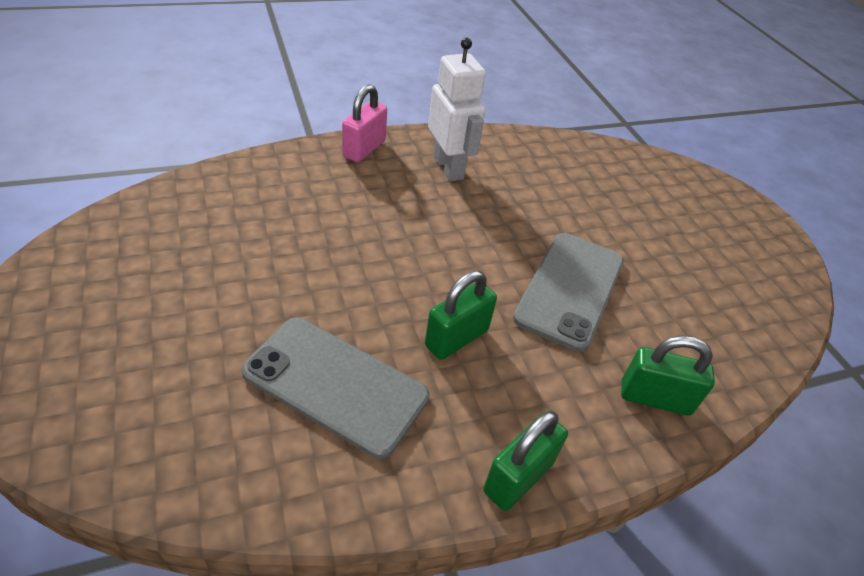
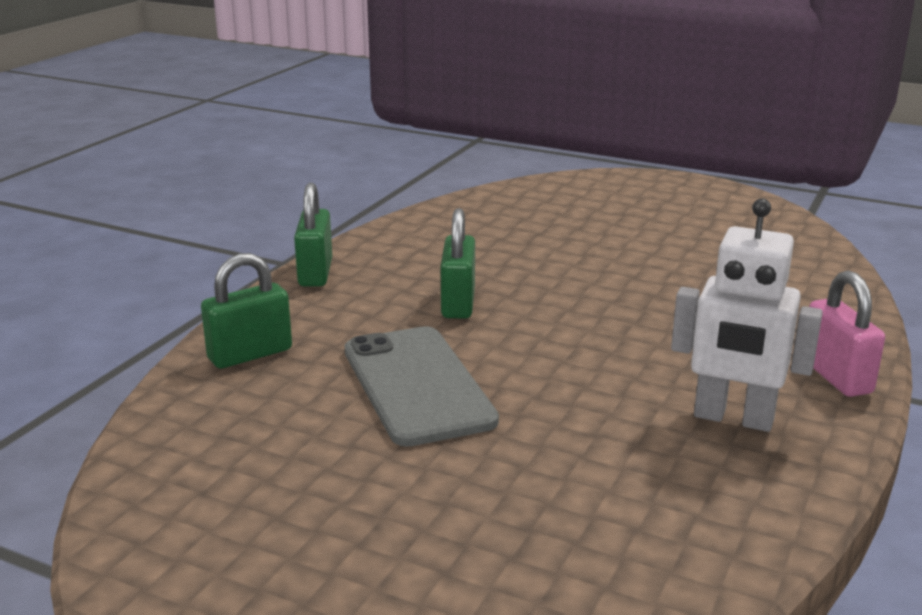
camera: 140 degrees right, 20 degrees down
grey phone [241,318,430,459] -> none

